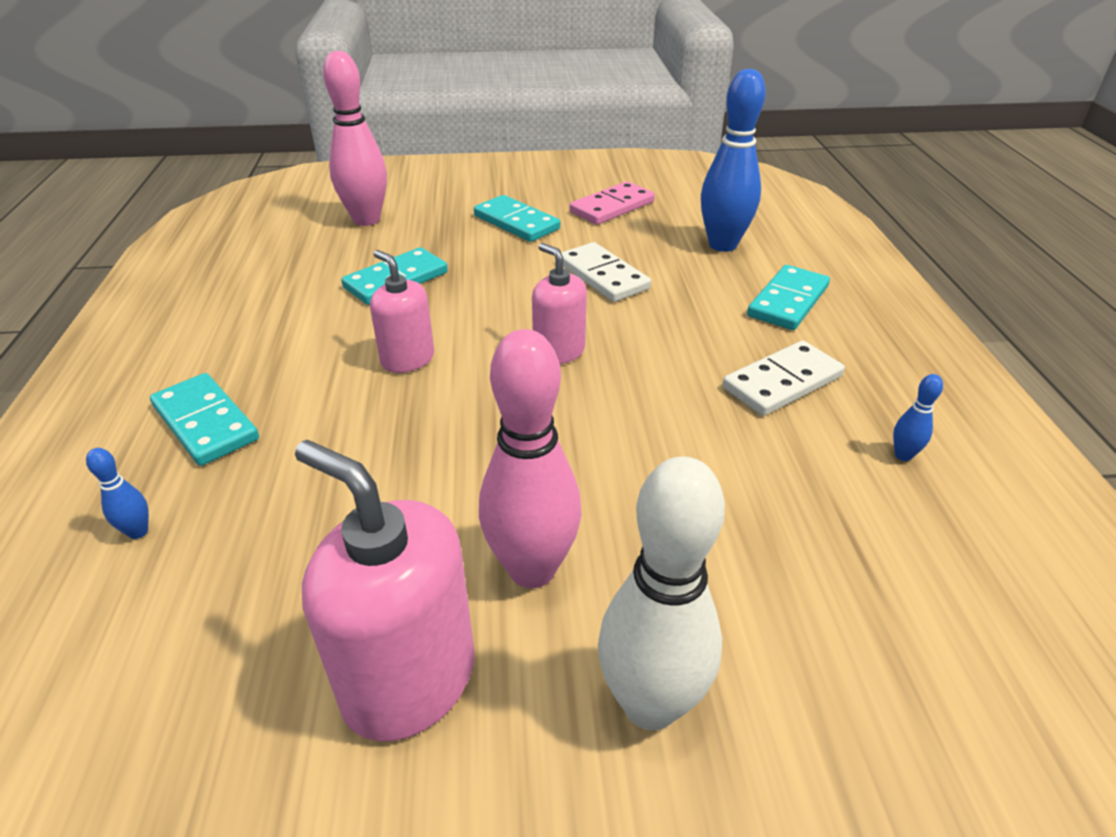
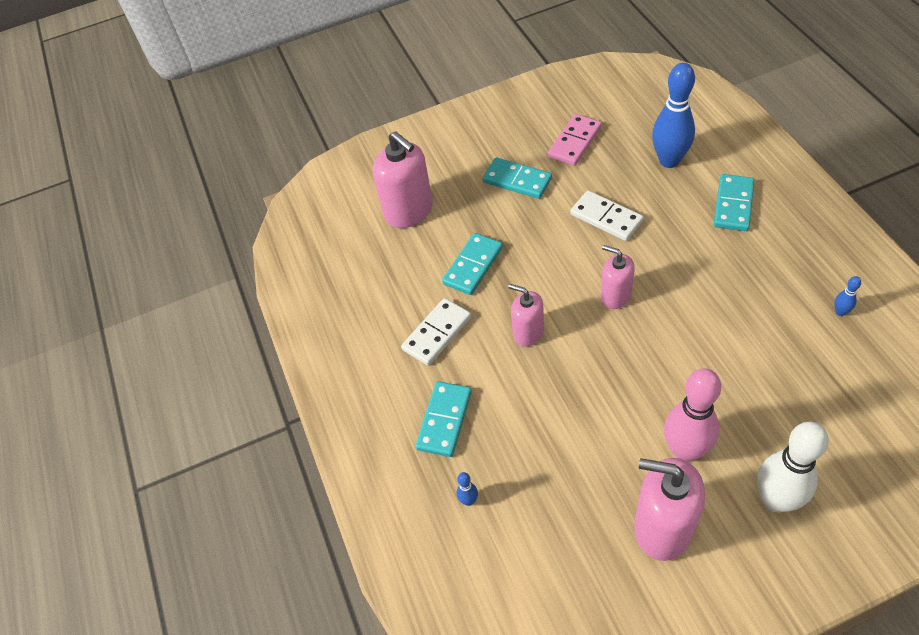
camera: 10 degrees left, 15 degrees up
turquoise domino [150,373,259,466] -> turquoise domino turned 75 degrees clockwise [415,381,472,457]
pink bowling pin [323,51,387,226] -> pink soap dispenser [373,131,433,228]
white domino [722,341,845,416] -> white domino moved to [401,298,471,366]

